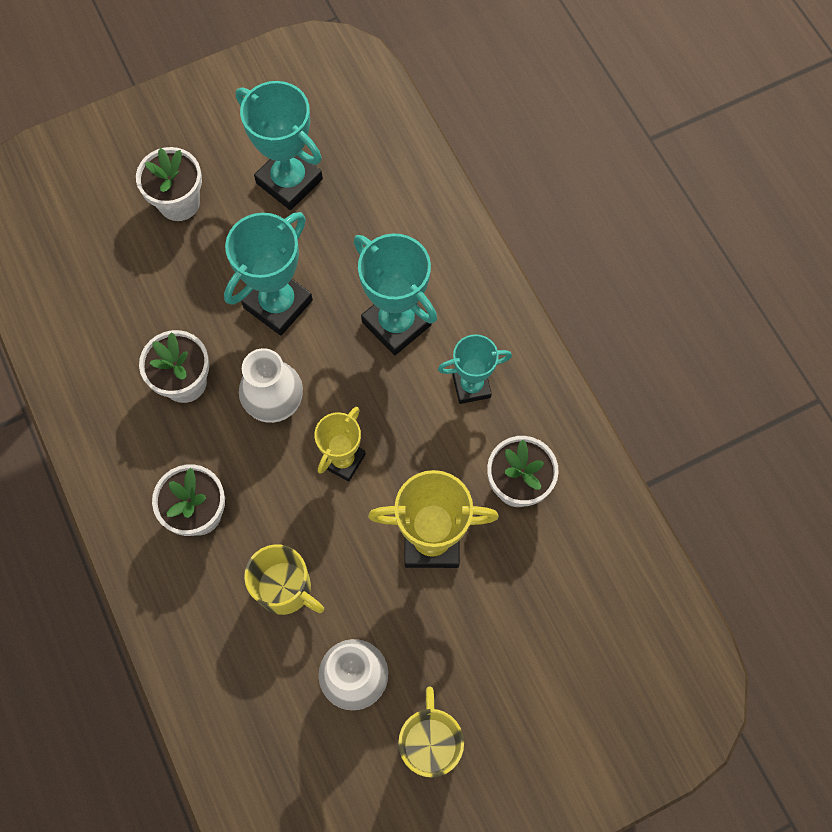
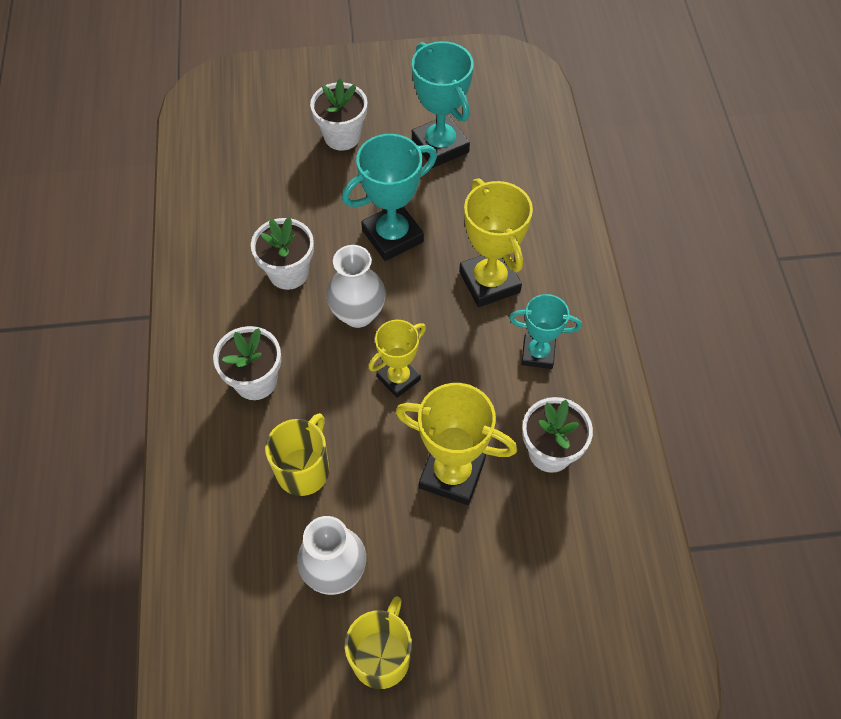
camera: 20 degrees right, 10 degrees down
yellow mug [244,544,324,615] -> yellow mug turned 120 degrees counterclockwise [265,413,329,496]
turquoise trophy [354,233,437,355] -> yellow trophy [459,179,533,307]

